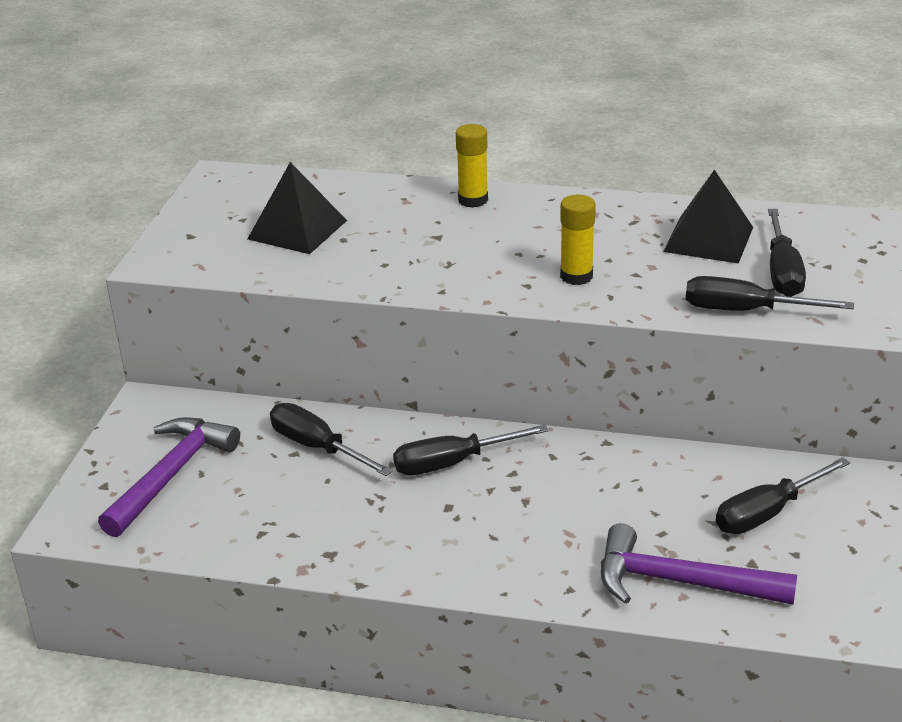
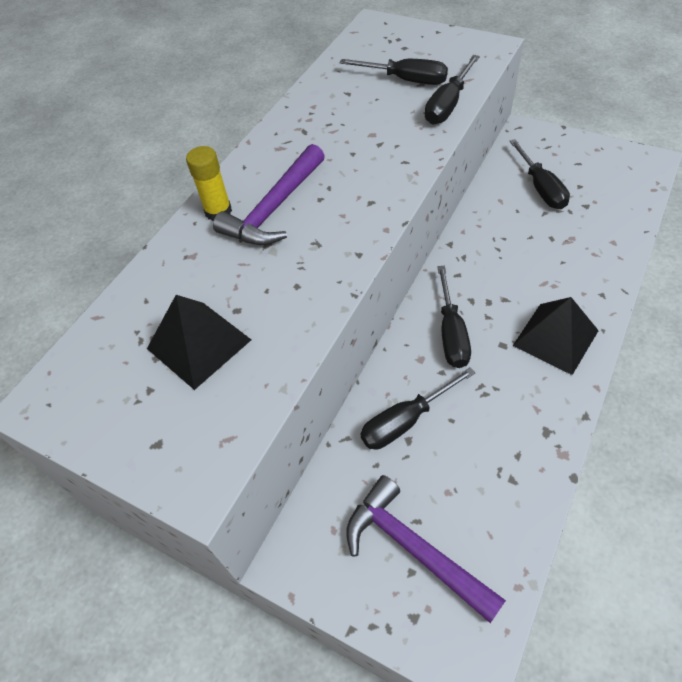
camera: 70 degrees left, 20 degrees up
yellow glue stick [560,194,596,285] -> none
purple hammer [601,523,797,605] -> purple hammer moved to [213,144,325,245]
black pyramid [663,169,753,264] -> black pyramid moved to [513,297,599,375]

